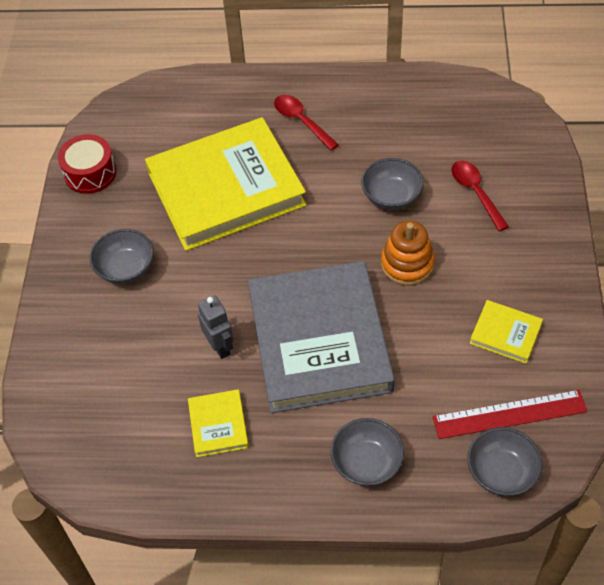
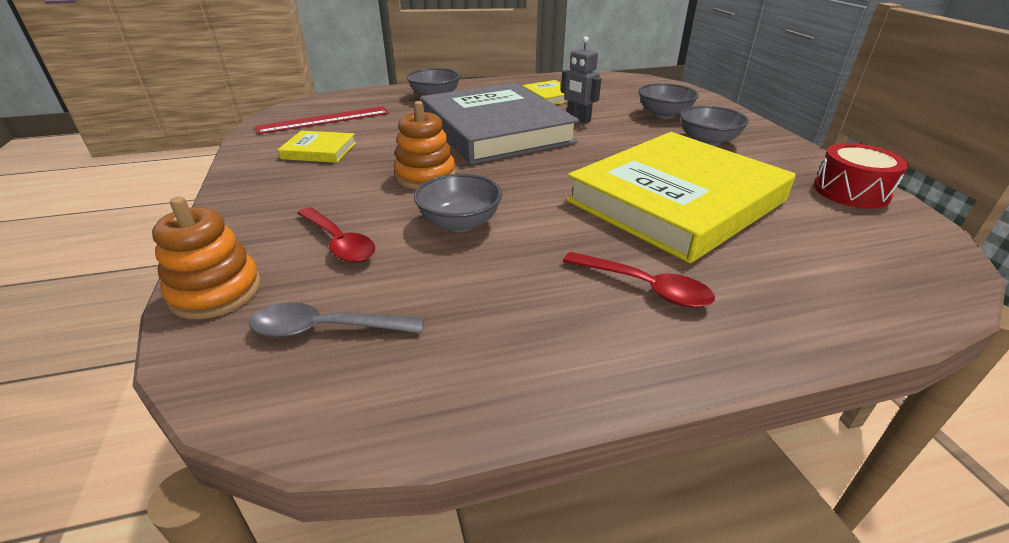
camera: 160 degrees right, 20 degrees down
grey bowl [467,427,542,496] -> grey bowl moved to [638,83,699,119]
none -> orange stacking toy [152,197,261,319]
none -> grey spoon [249,302,424,338]

